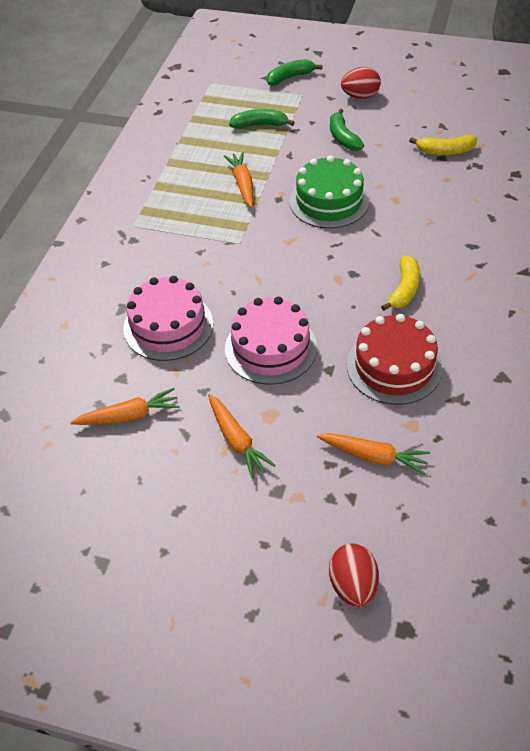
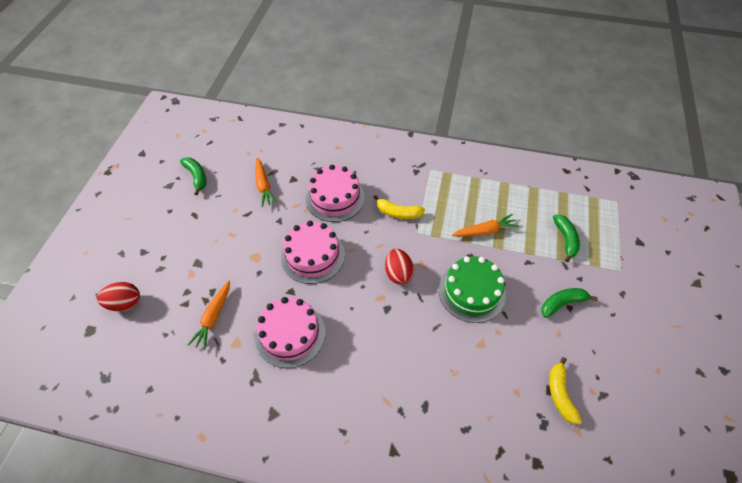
camera: 85 degrees right, 5 degrees up
orange carrot [208,394,276,479] -> none
green banana [267,59,323,86] -> green banana moved to [180,157,207,195]
red egg [341,67,381,99] -> red egg moved to [385,249,414,285]
red cake [347,314,442,405] -> pink cake [255,297,325,368]
yellow banana [381,255,420,311] -> yellow banana moved to [373,195,425,219]

